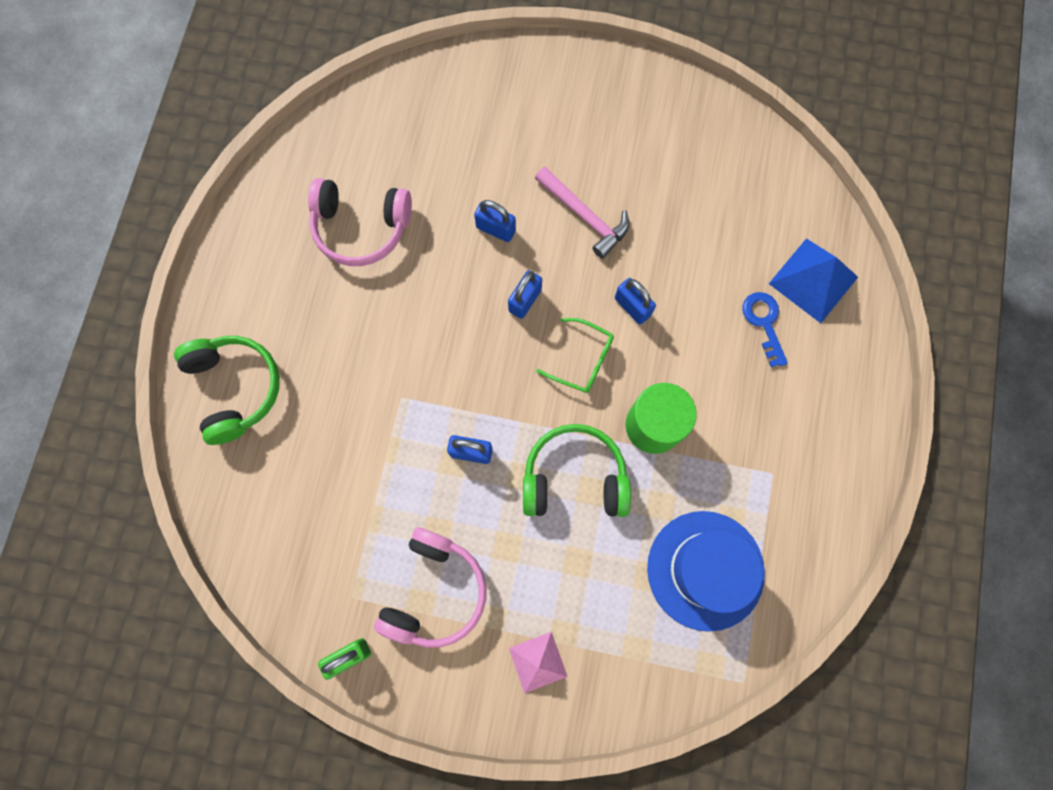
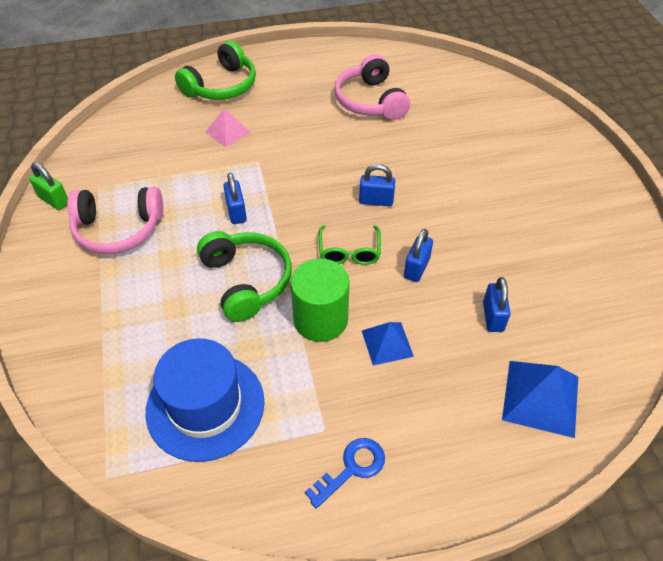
camera: 65 degrees right, 25 degrees down
blue padlock [474,200,516,242] -> blue padlock moved to [483,277,511,332]
pink pyramid [509,632,568,694] -> pink pyramid moved to [205,109,250,147]
pink hammer [535,167,629,259] -> none
blue key [742,292,788,367] -> blue key moved to [305,438,385,509]
none -> blue pyramid [362,322,414,365]

